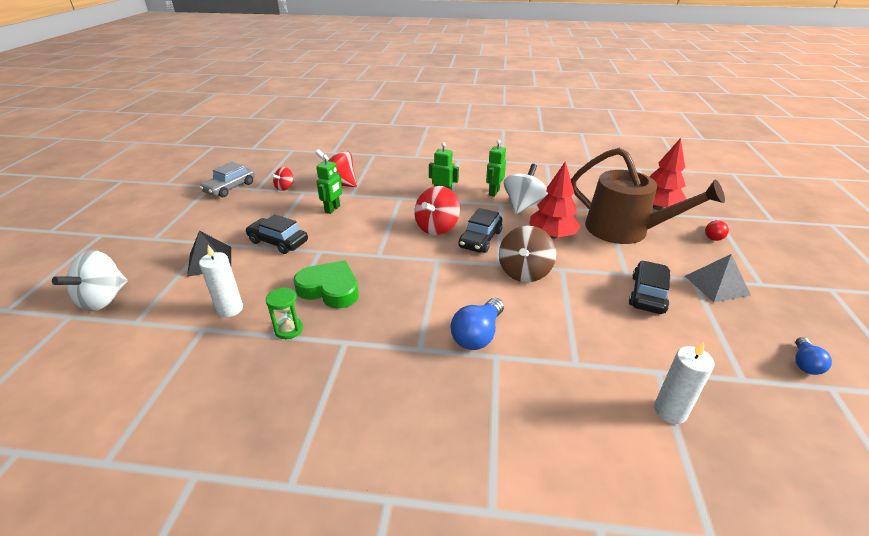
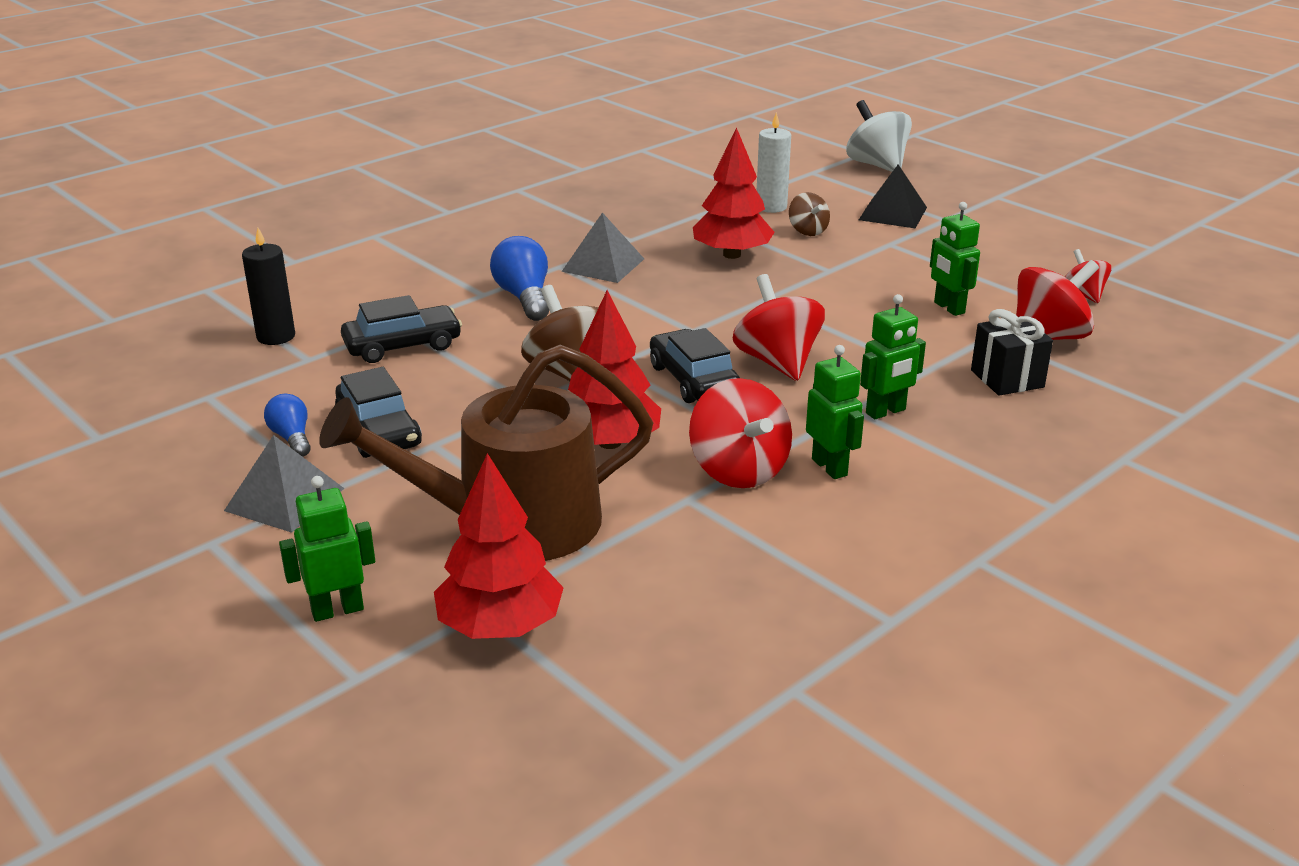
camera: 130 degrees right, 5 degrees down
grey car [200,162,255,197] -> none
black car [245,214,308,254] -> black car moved to [341,295,462,363]
green hourglass [266,287,303,339] -> none
green heart [294,260,359,309] -> red tree [693,127,775,259]
white spinning top [504,164,548,214] -> red spinning top [689,378,792,488]
white candle [654,342,715,424] -> black candle [242,228,295,345]
red light bulb [705,220,729,241] -> green robot [279,476,375,622]
blue light bulb [795,337,832,375] -> blue light bulb moved to [264,394,311,457]
none -> grey pyramid [562,212,644,283]
none -> brown spinning top [789,192,830,236]
none -> black gift [971,309,1053,396]

